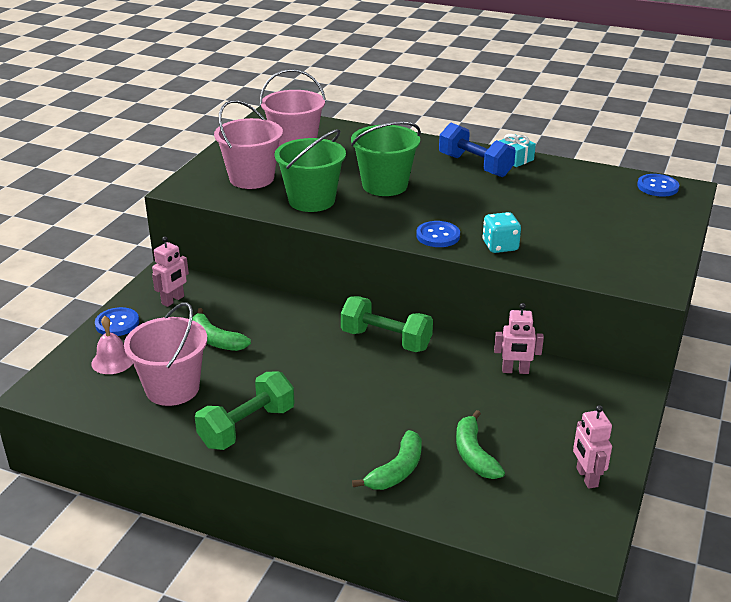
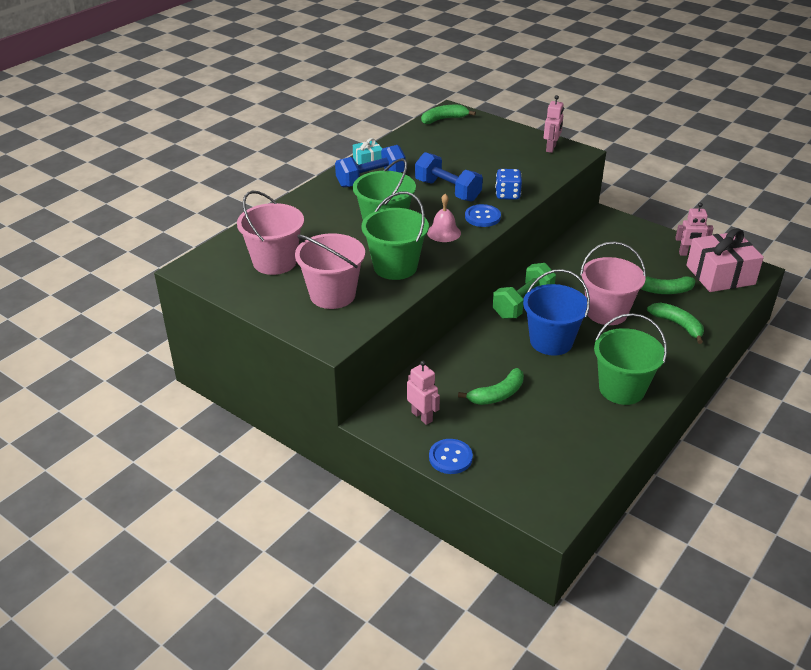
camera: 75 degrees left, 5 degrees up
pink bell [91,316,133,374] -> pink bell moved to [427,194,461,242]
pink bucket [124,302,207,406] -> pink bucket moved to [580,241,646,325]
green dumbbell [195,371,295,450] -> green bucket [594,313,667,405]
turquoise dice [482,212,521,253] -> blue dice [495,169,522,200]
pink robot [494,303,544,374] -> pink robot moved to [544,95,564,153]
blue button [637,174,679,197] -> green banana [421,105,476,124]
none -> blue dumbbell [415,152,483,202]
none -> blue bucket [523,269,590,355]
none -> pink gift [686,228,764,292]

